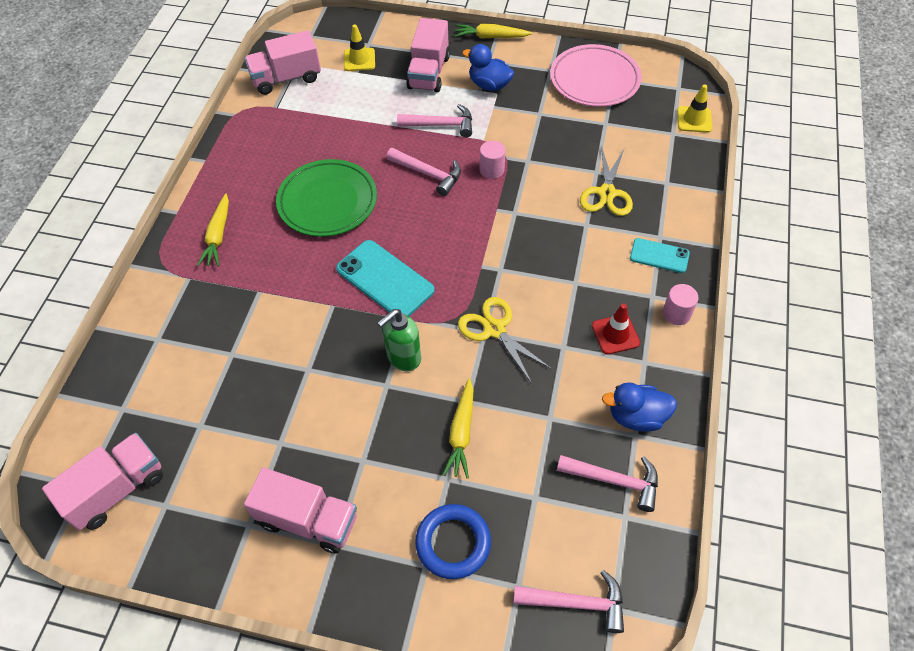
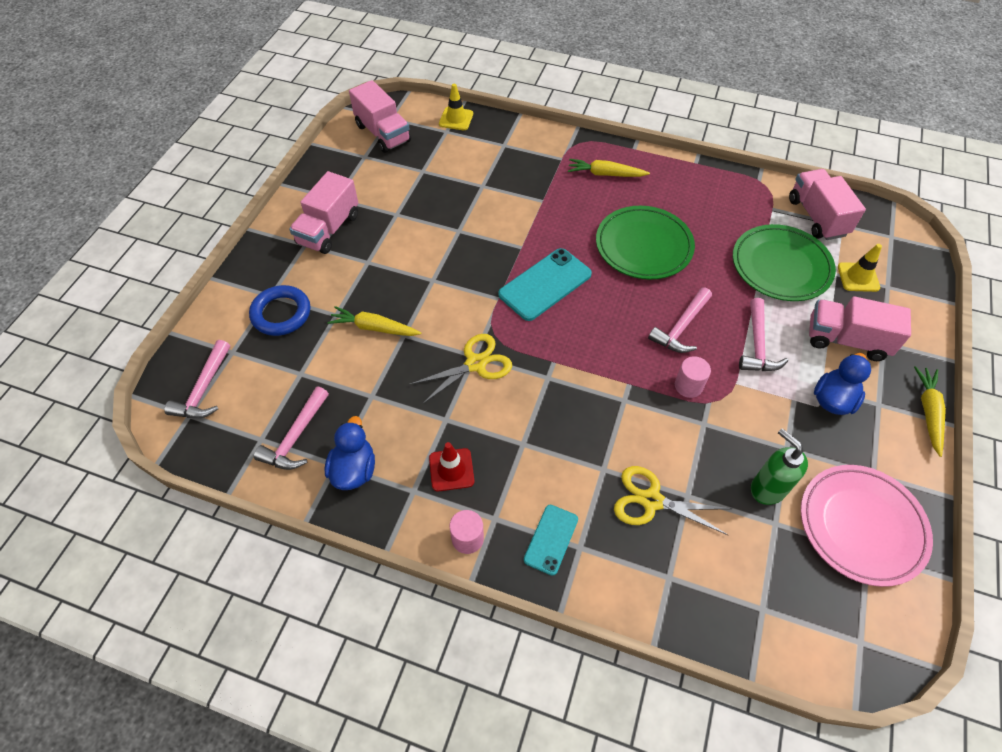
camera: 95 degrees right, 0 degrees up
green soap dispenser [377,309,421,371] -> green soap dispenser moved to [751,428,808,505]
yellow traffic cone [677,84,712,133] -> yellow traffic cone moved to [439,84,473,130]
none -> green plate [733,224,836,301]

